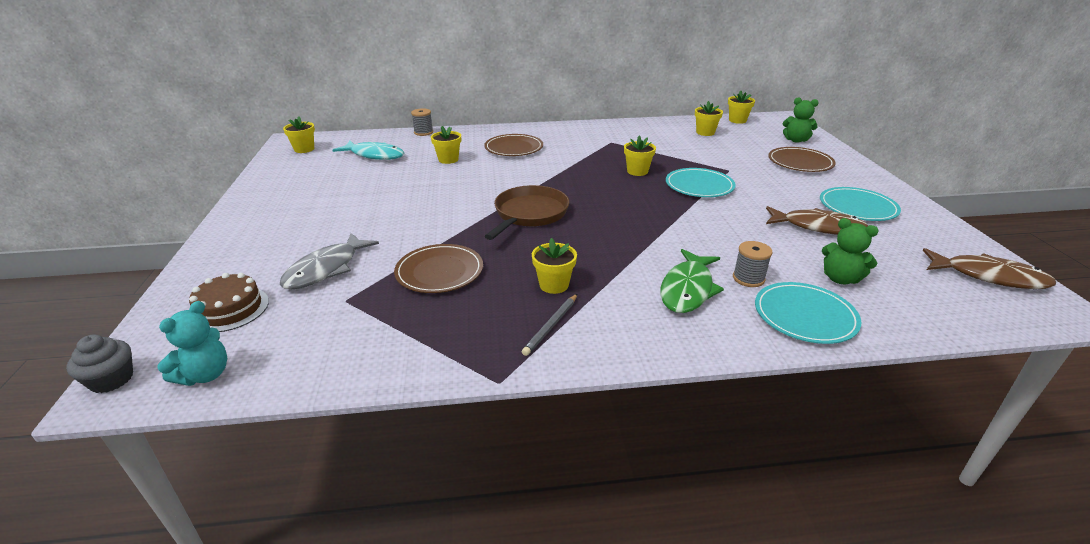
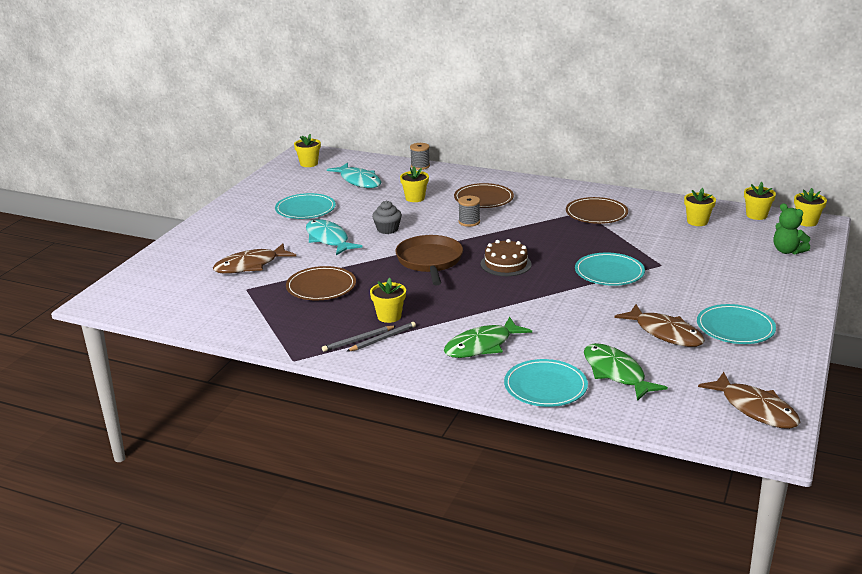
camera: 30 degrees right, 5 degrees down
grey cupcake [66,334,133,393] -> grey cupcake moved to [372,201,402,234]
turquoise teddy bear [157,301,227,386] -> none
brown cake [189,273,269,332] -> brown cake moved to [481,239,532,276]
grey fish [280,233,379,290] -> brown fish [213,244,296,274]
brown pan [485,185,569,240] -> brown pan turned 60 degrees counterclockwise [395,235,463,285]
yellow flower pot [624,136,656,176] -> yellow flower pot moved to [794,188,827,227]
grey spool [733,241,773,287] -> grey spool moved to [458,196,480,227]
brown plate [768,147,836,172] -> brown plate moved to [566,197,628,224]
green teddy bear [822,218,879,284] -> green fish [584,343,668,401]
none -> turquoise plate [275,193,336,219]
none -> turquoise fish [306,219,363,255]
none -> grey pencil [346,322,416,352]

